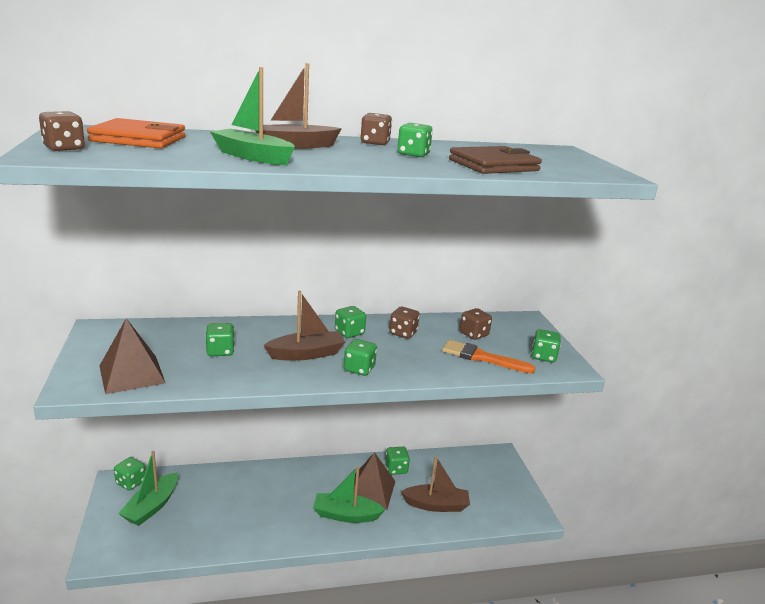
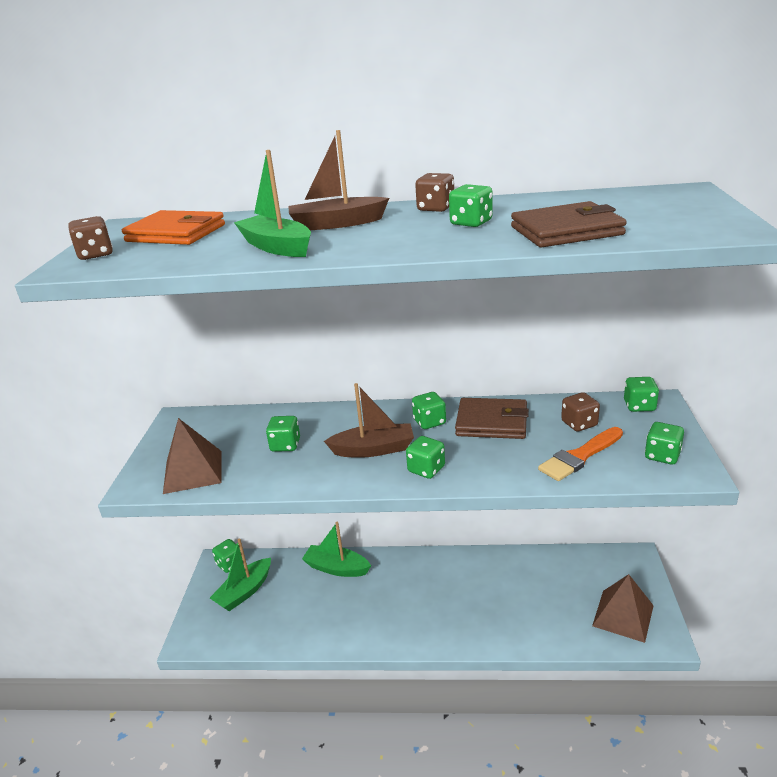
camera: 20 degrees right, 5 degrees up
green boat [313,466,386,523] -> green boat moved to [302,522,371,577]
brown pyramid [354,452,395,510] -> brown pyramid moved to [592,574,654,643]
green dice [385,447,410,475] -> green dice moved to [624,377,659,412]
brown dice [389,307,420,339] -> brown wallet [455,398,529,439]
brown boat [401,456,470,512] -> none
orange brush [442,340,536,373] -> orange brush turned 75 degrees counterclockwise [538,427,623,481]

